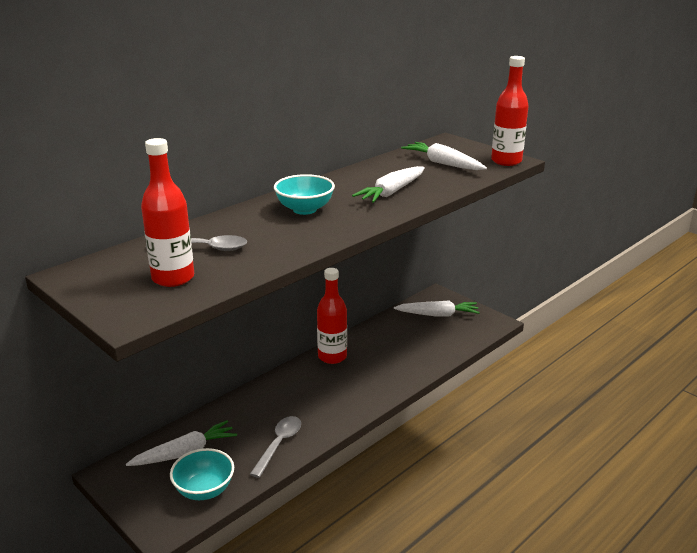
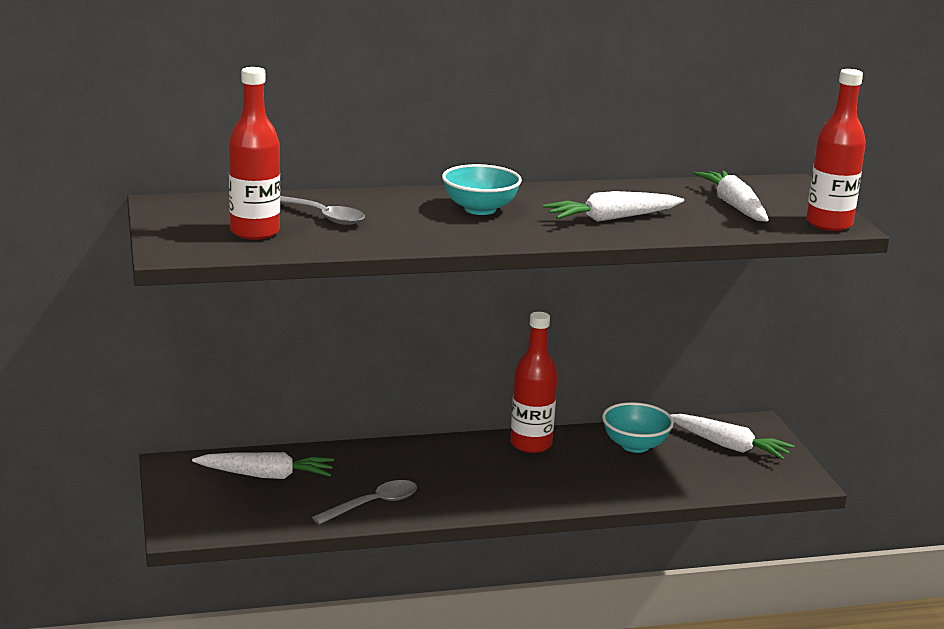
camera: 30 degrees right, 5 degrees down
turquoise bowl [170,448,234,500] -> turquoise bowl moved to [602,402,674,453]

